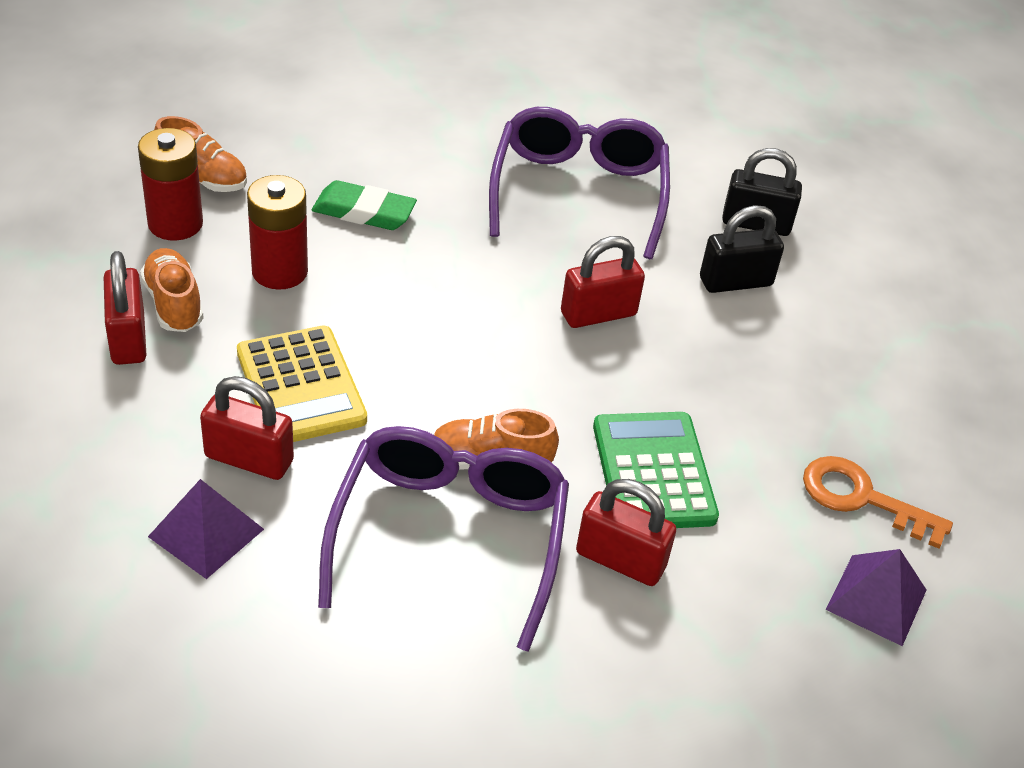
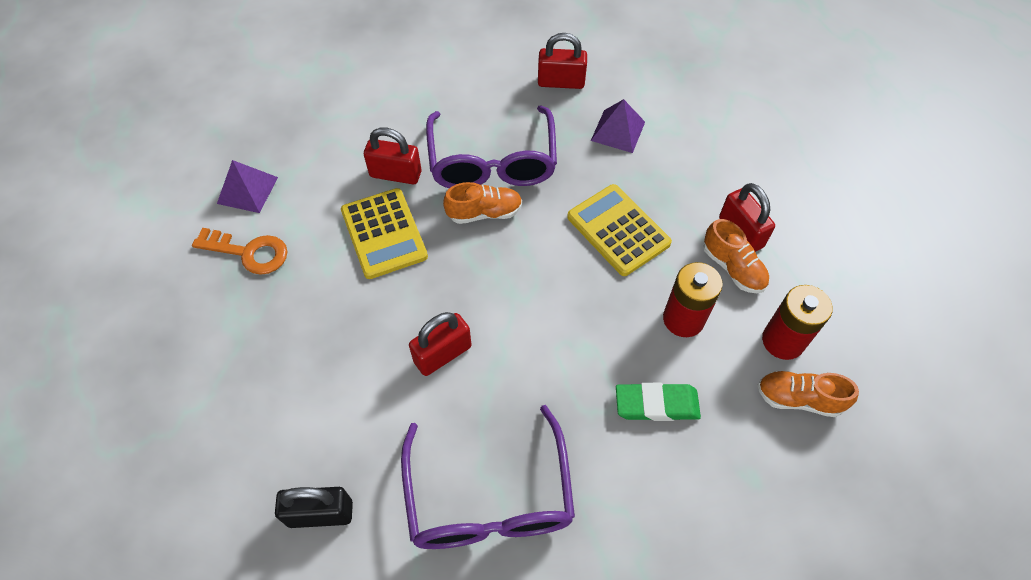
camera: 170 degrees right, 15 degrees up
red padlock [200,376,294,480] -> red padlock moved to [538,33,587,89]
green calculator [593,412,719,528] -> yellow calculator [341,188,428,279]
black padlock [700,205,784,293] -> none

